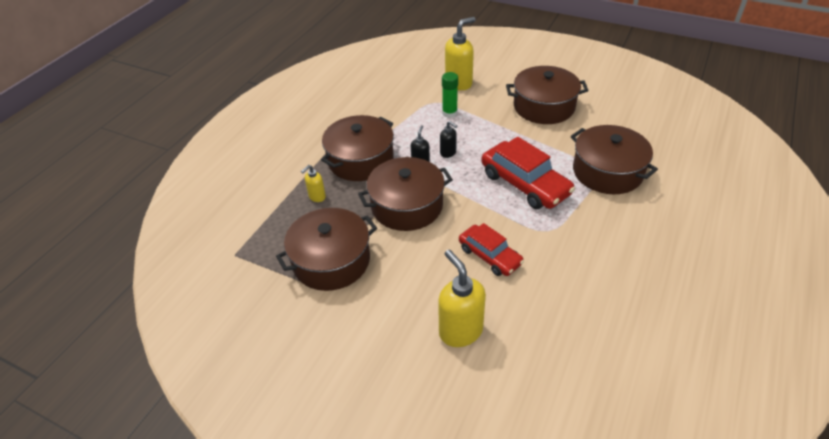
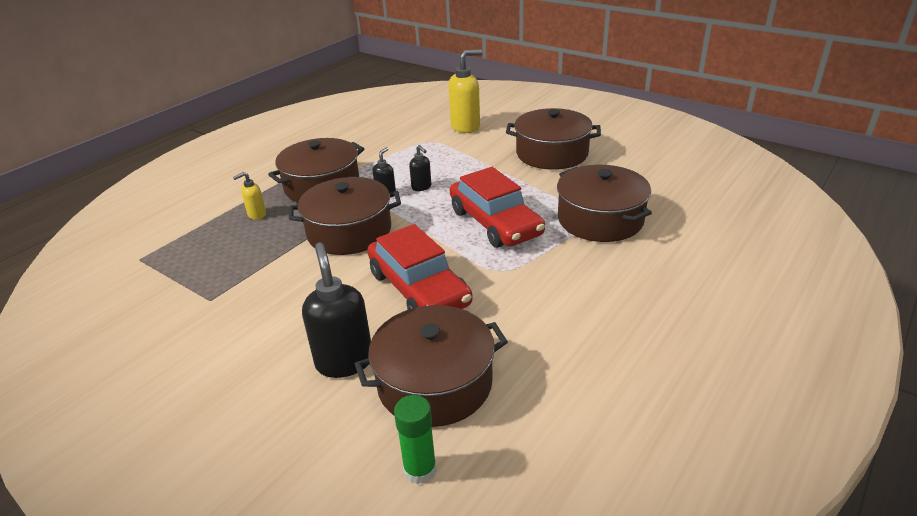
camera: 10 degrees right, 10 degrees down
brown pot [276,208,377,291] -> brown pot moved to [355,305,508,427]
yellow soap dispenser [438,250,486,347] -> black soap dispenser [302,243,371,378]
green glue stick [442,72,458,118] -> green glue stick moved to [394,395,436,484]
red car [459,223,524,276] -> red car [367,224,473,310], size x1.58

